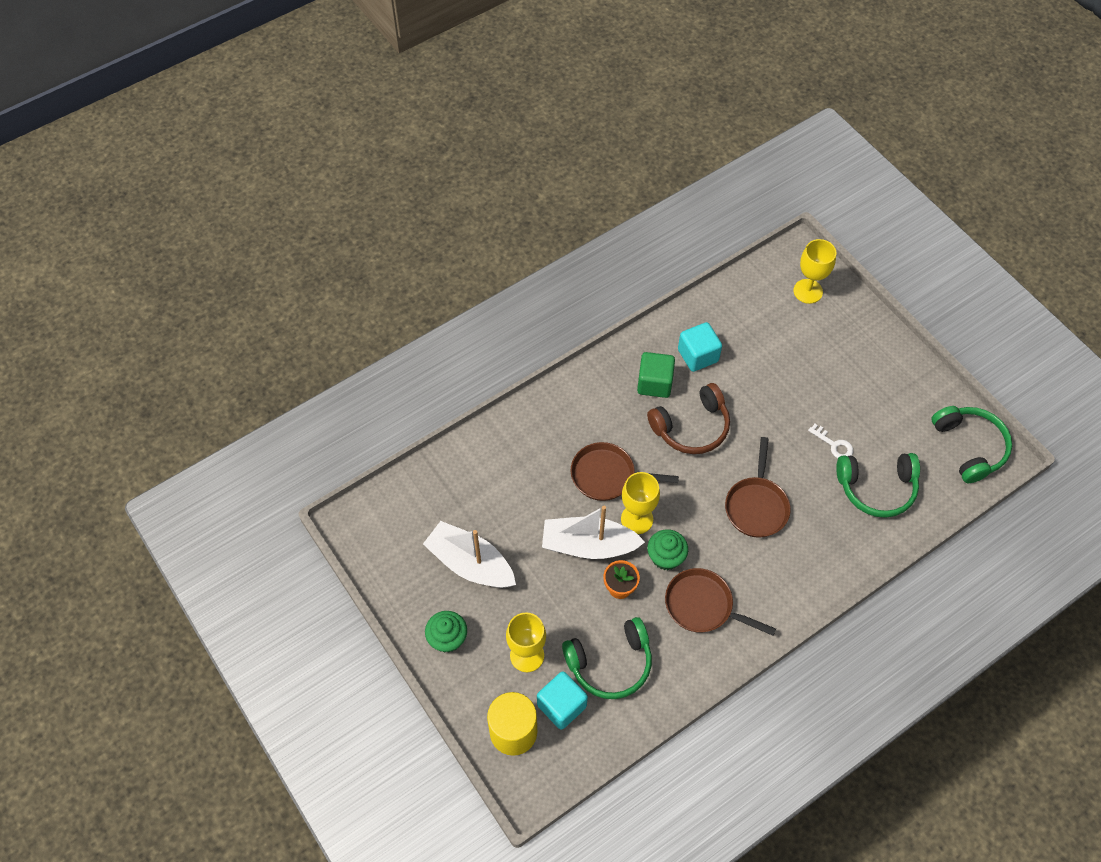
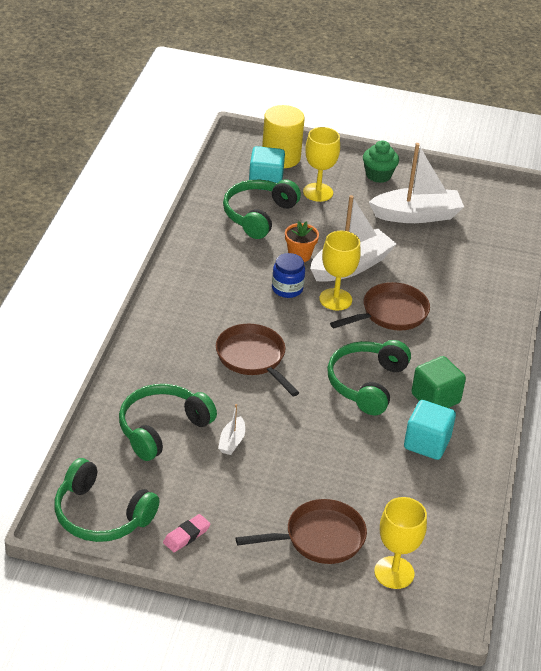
camera: 135 degrees right, 20 degrees down
brown headphones [647,383,730,454] -> green headphones [327,340,411,415]
green cupcake [647,529,688,570] -> blue jar [272,253,305,298]
brown pan [665,568,776,636] -> brown pan moved to [236,499,367,564]
white key [808,424,853,458] -> white boat [218,404,245,455]
none -> pink eraser [163,514,211,552]

